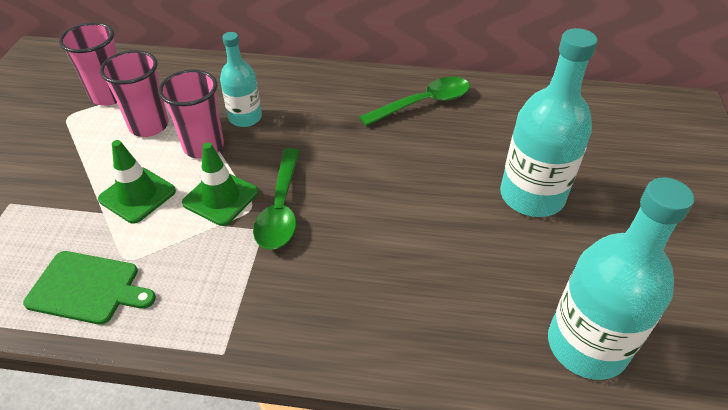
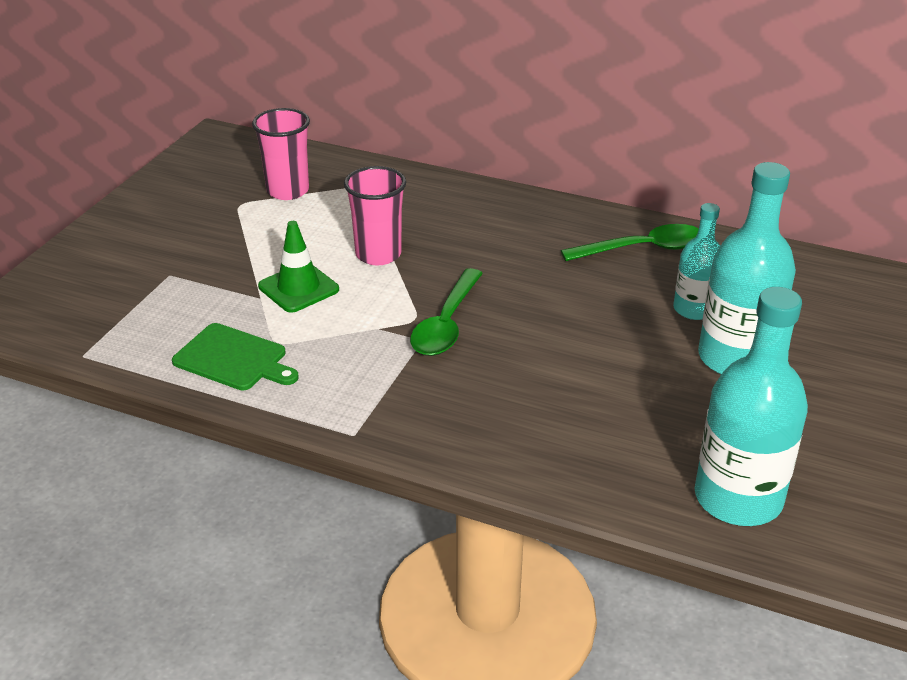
camera: 15 degrees right, 10 degrees down
pink cup [100,50,169,137] -> none
green traffic cone [182,142,258,226] -> none
turquoise bottle [220,32,262,127] -> turquoise bottle moved to [673,203,720,320]

